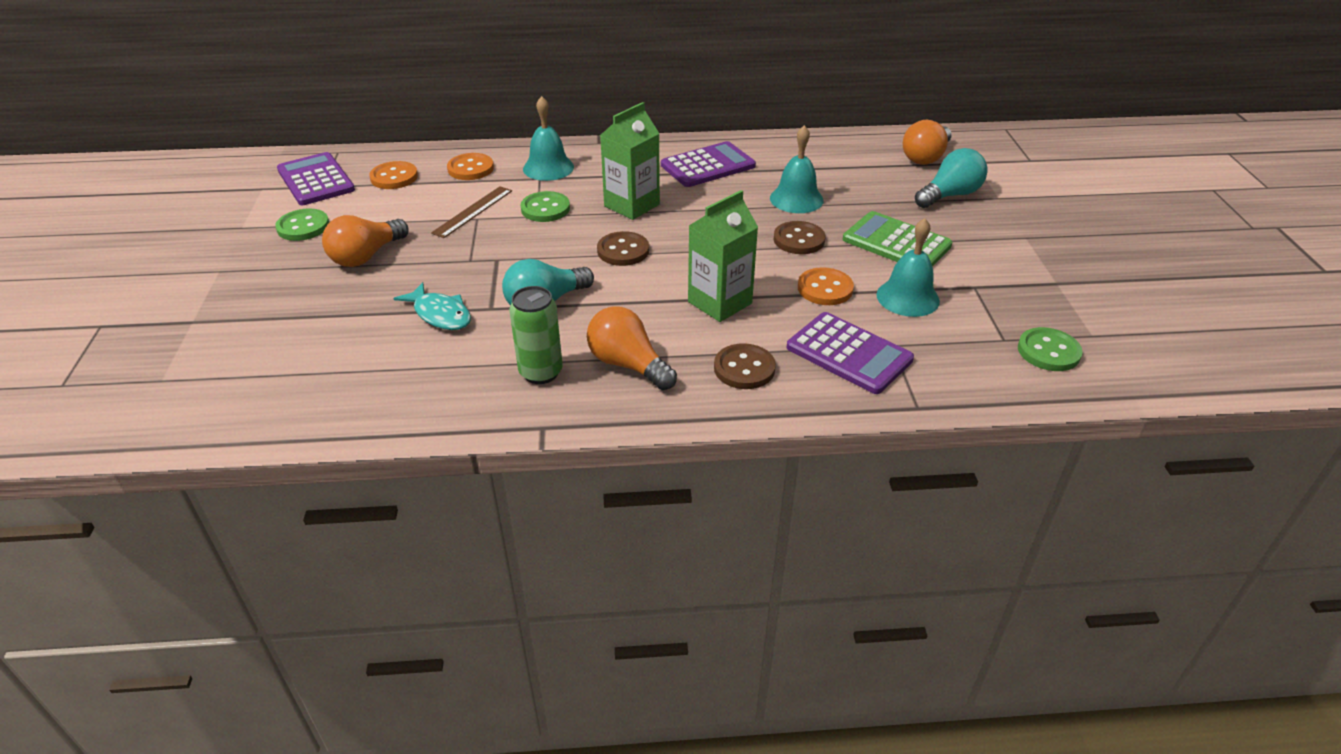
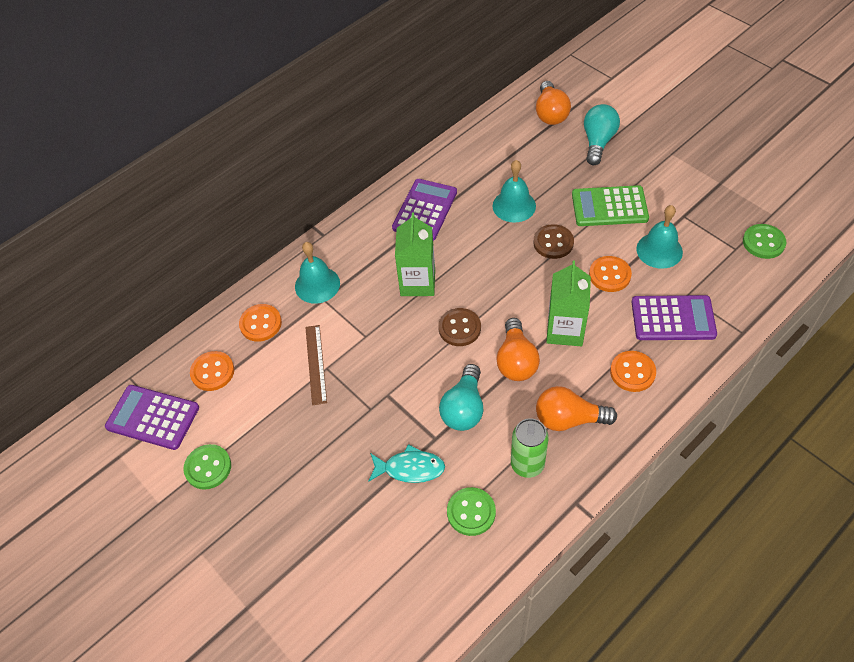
camera: 35 degrees left, 15 degrees up
orange light bulb [322,215,408,267] -> orange light bulb moved to [496,318,540,381]
green button [521,191,570,222] -> green button moved to [447,487,496,536]
brown button [714,343,776,389] -> orange button [610,351,656,392]

